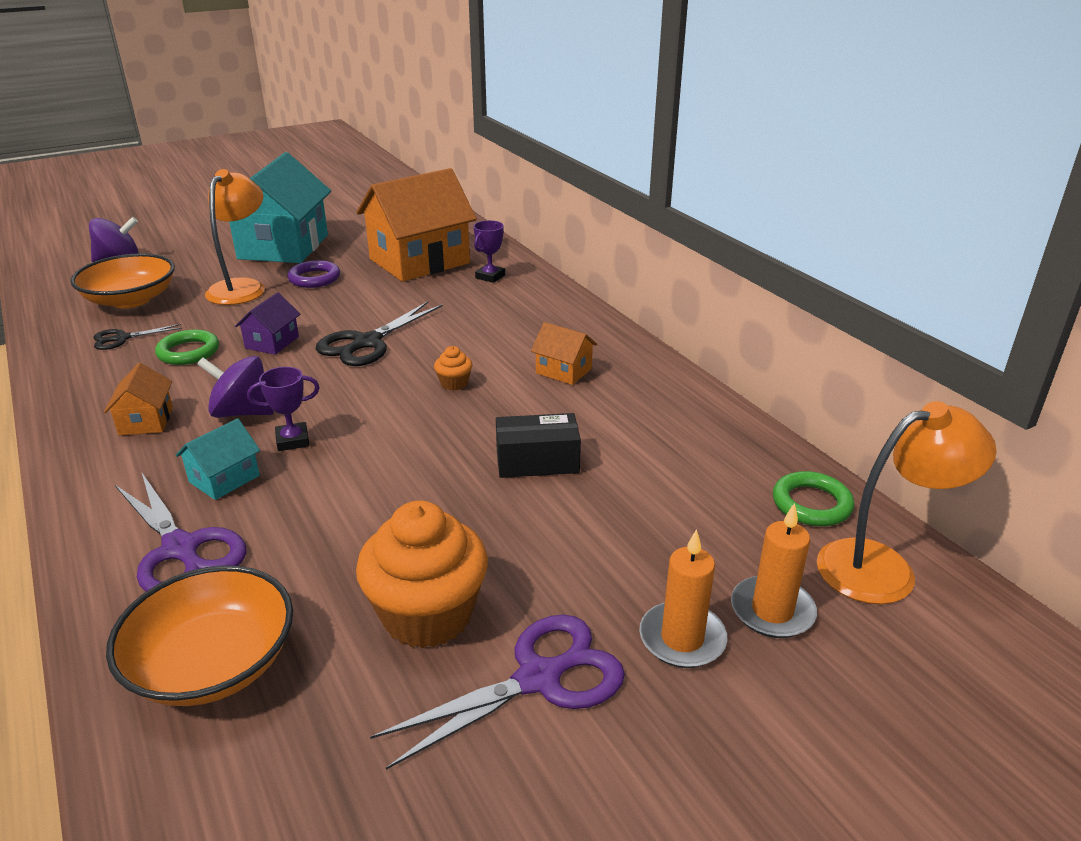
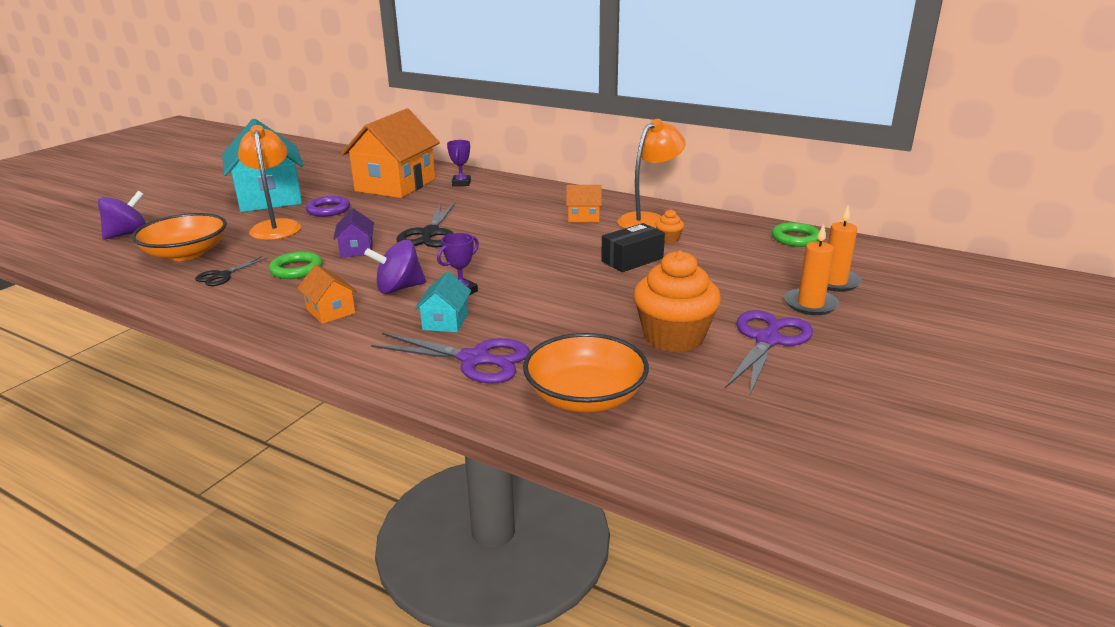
camera: 30 degrees left, 5 degrees down
orange cupcake [434,346,472,390] -> orange cupcake moved to [655,209,684,243]
orange lamp [817,401,997,604] -> orange lamp moved to [617,119,686,229]

